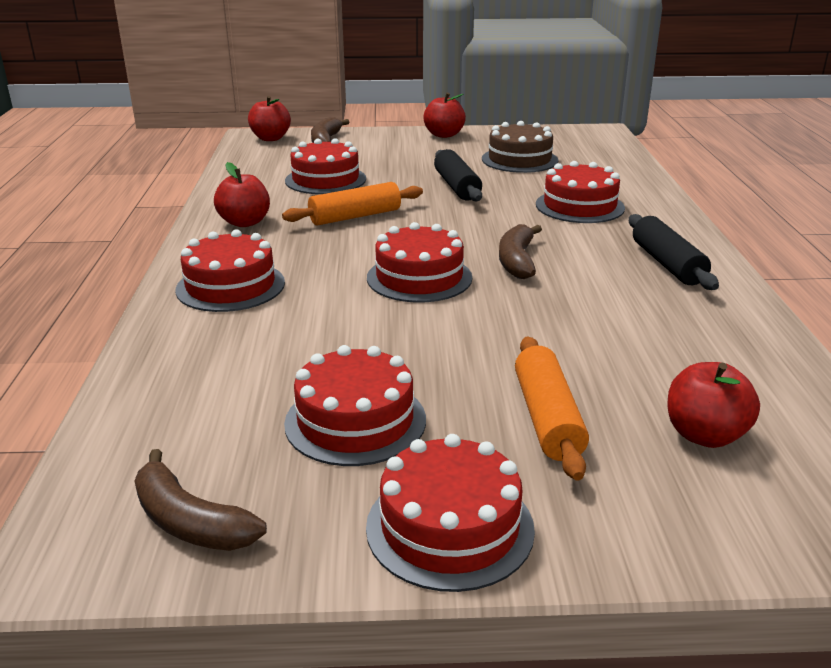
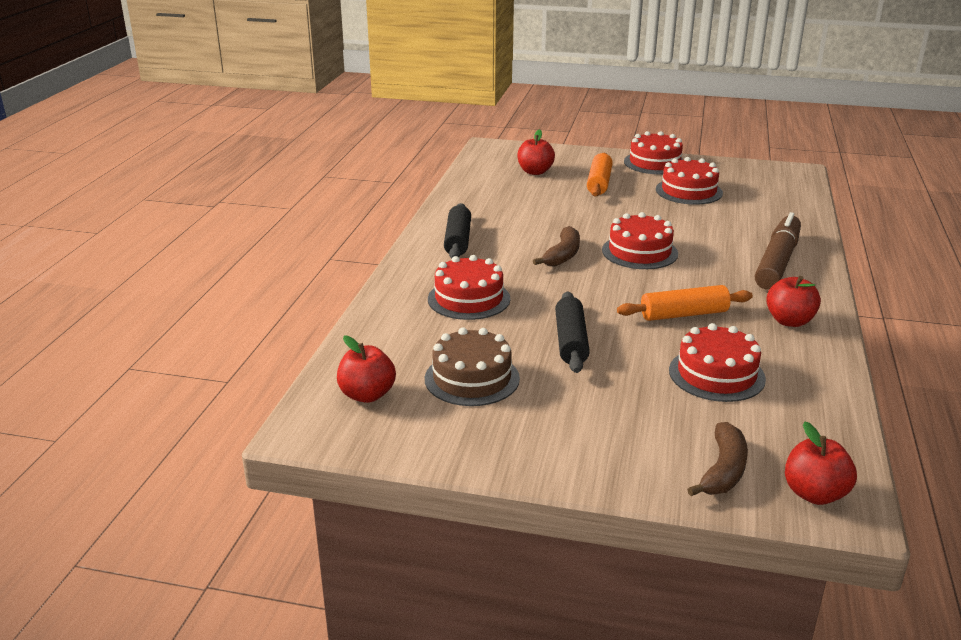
camera: 165 degrees left, 0 degrees up
brown banana [135,449,267,551] -> none
red cake [175,229,285,312] -> brown marker [755,212,801,290]
red apple [423,92,466,138] -> red apple moved to [337,336,396,403]

